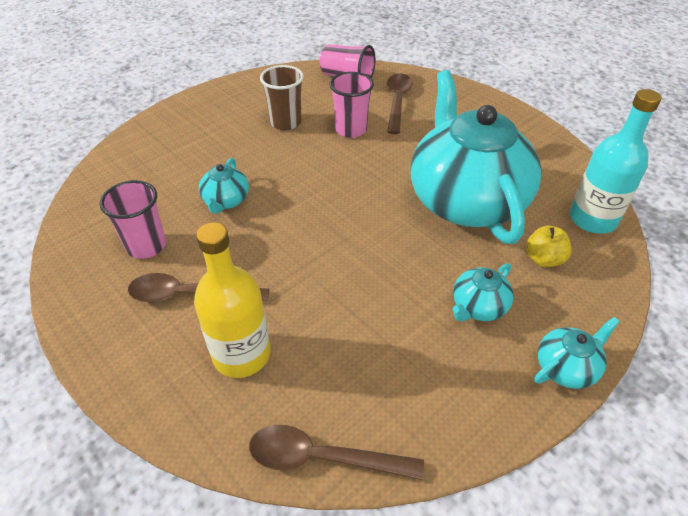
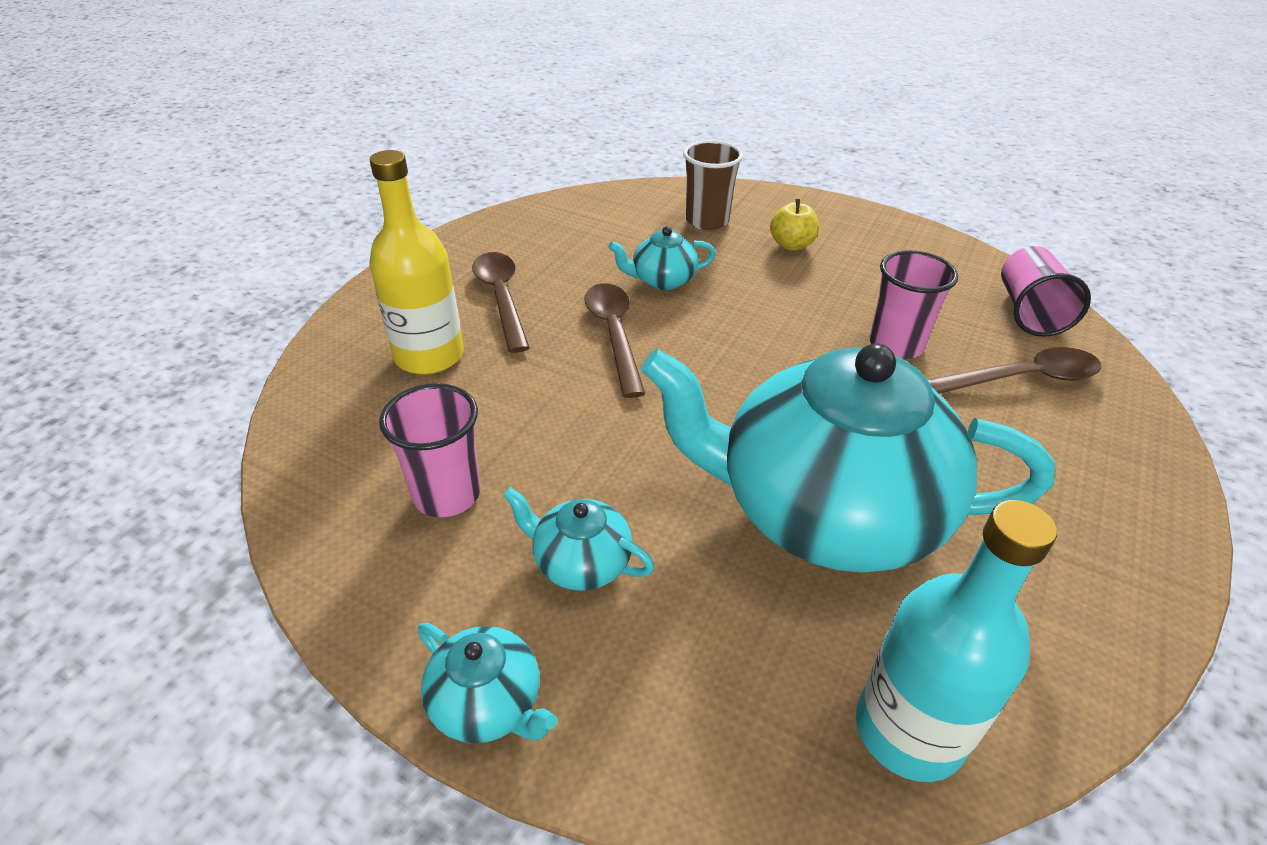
camera: 70 degrees right, 5 degrees down
pink cup [100,180,166,259] -> pink cup moved to [379,383,481,517]
brown spoon [249,425,424,480] -> brown spoon moved to [584,283,645,398]
brown cup [260,65,304,130] -> brown cup moved to [683,140,743,230]
turquoise teapot [411,70,542,244] -> turquoise teapot turned 135 degrees counterclockwise [641,343,1055,573]
yellow apple [526,226,572,267] -> yellow apple moved to [770,199,819,251]

